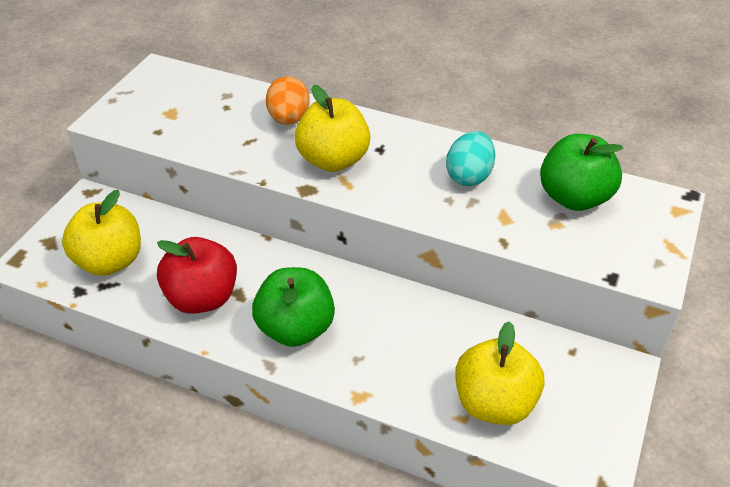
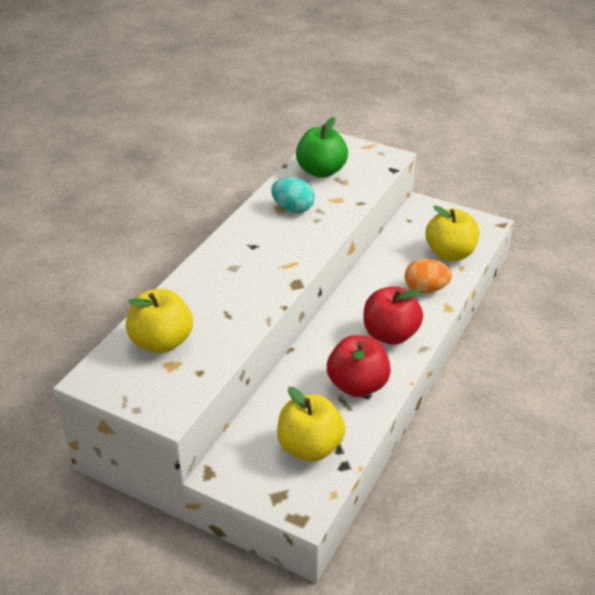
camera: 85 degrees left, 5 degrees down
green apple [252,267,335,347] -> red apple [363,286,423,345]
orange egg [266,76,310,125] -> orange egg moved to [405,258,452,293]
yellow apple [295,85,370,172] -> yellow apple moved to [126,289,193,353]

